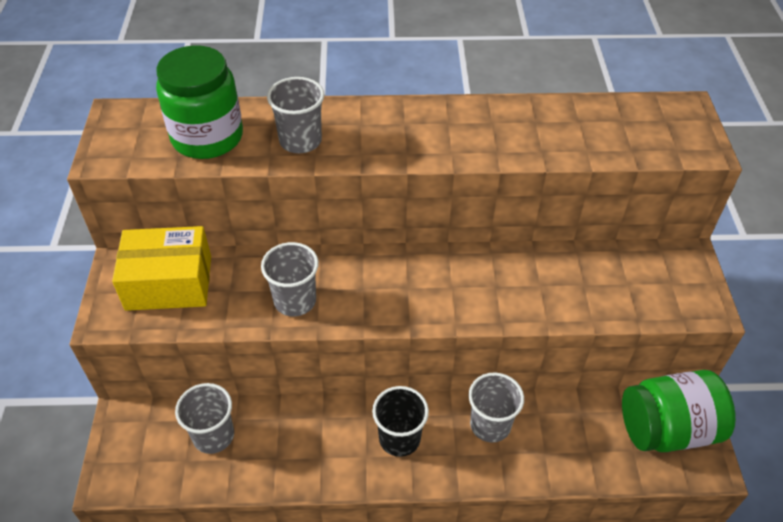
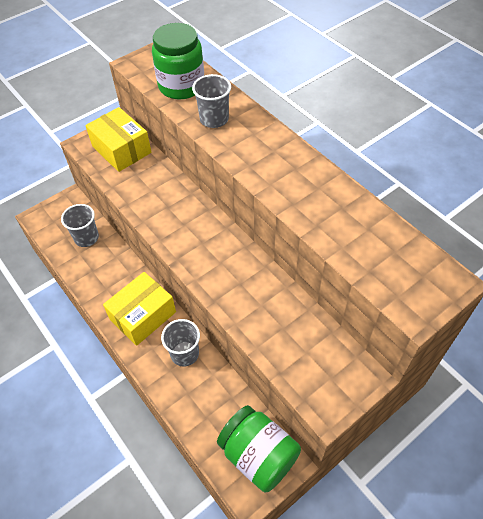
camera: 55 degrees right, 5 degrees up
grey cup [261,242,319,316] -> none
black cup [372,386,429,457] -> yellow box [103,272,176,346]

